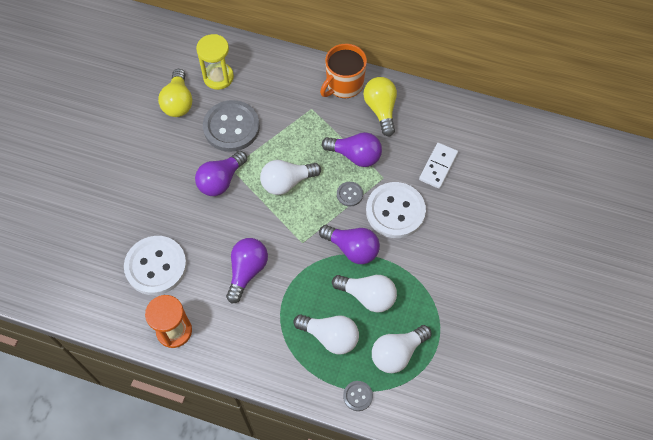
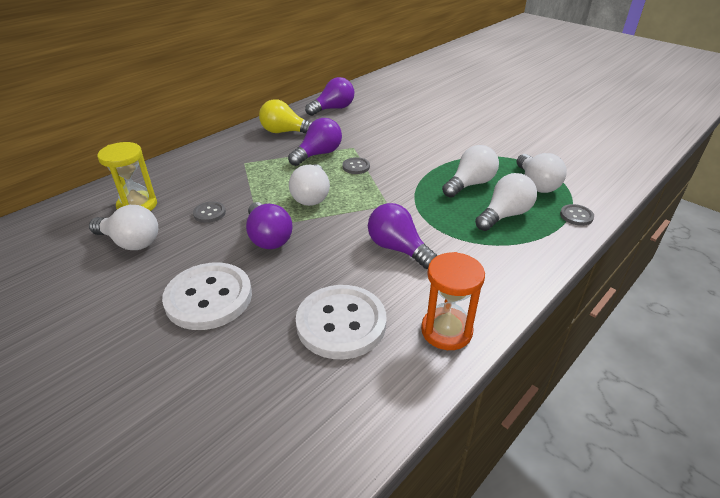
camera: 65 degrees left, 25 degrees down
yellow light bulb [158,69,192,117] -> white light bulb [89,205,158,250]
grey button [203,100,260,152] -> grey button [193,202,226,223], size x0.45
purple light bulb [319,225,380,264] -> purple light bulb moved to [305,77,354,116]
orange mug [320,44,367,98] -> none
white button [366,182,426,238] -> white button moved to [162,263,252,330]
white domino [419,143,458,189] -> none

